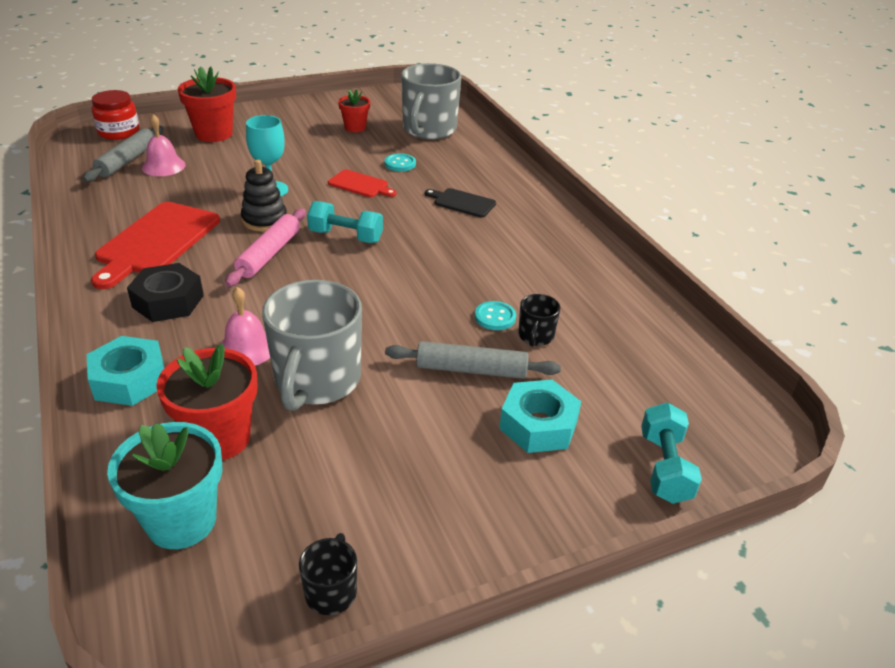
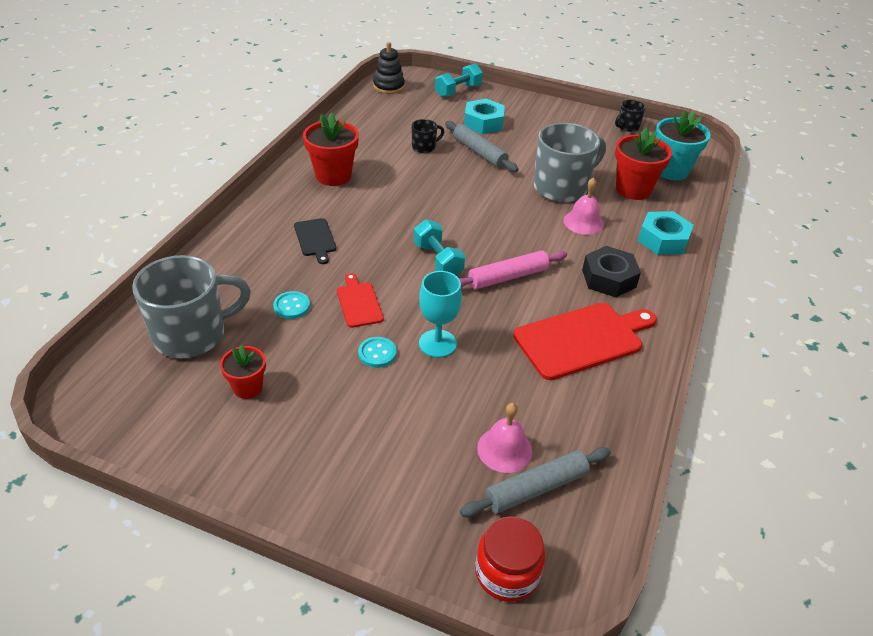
camera: 135 degrees left, 5 degrees up
red flower pot [178,66,236,142] -> red flower pot moved to [303,112,359,186]
black stacking toy [241,160,287,231] -> black stacking toy moved to [373,42,405,94]
turquoise button [475,301,516,330] -> turquoise button moved to [358,337,397,368]

